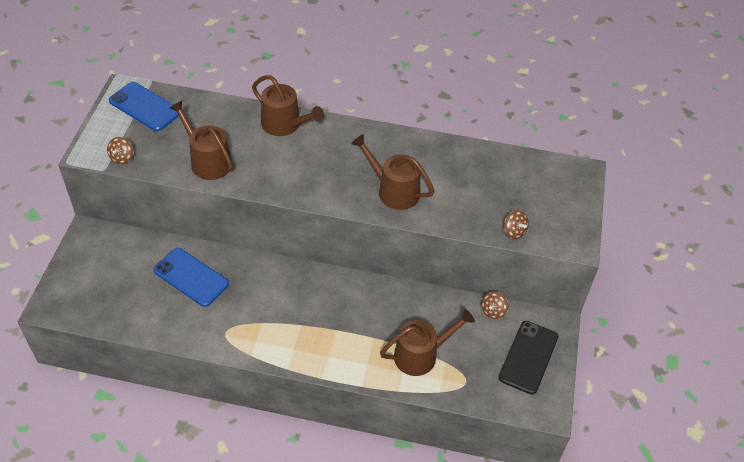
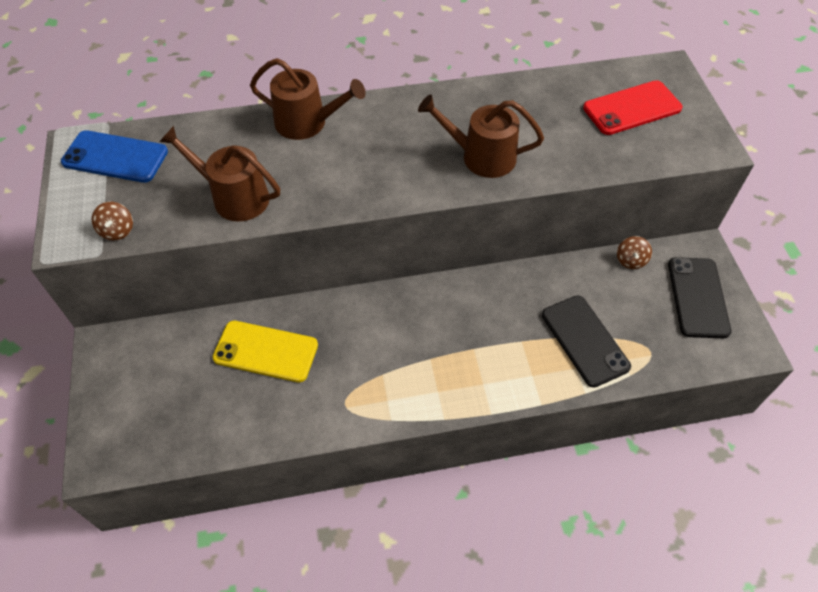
camera: 20 degrees left, 5 degrees up
blue phone [153,248,229,307] -> yellow phone [213,321,318,382]
brown watering can [380,309,475,376] -> black phone [542,296,631,387]
brown spinning top [504,210,529,239] -> none
none -> red phone [583,80,683,135]

